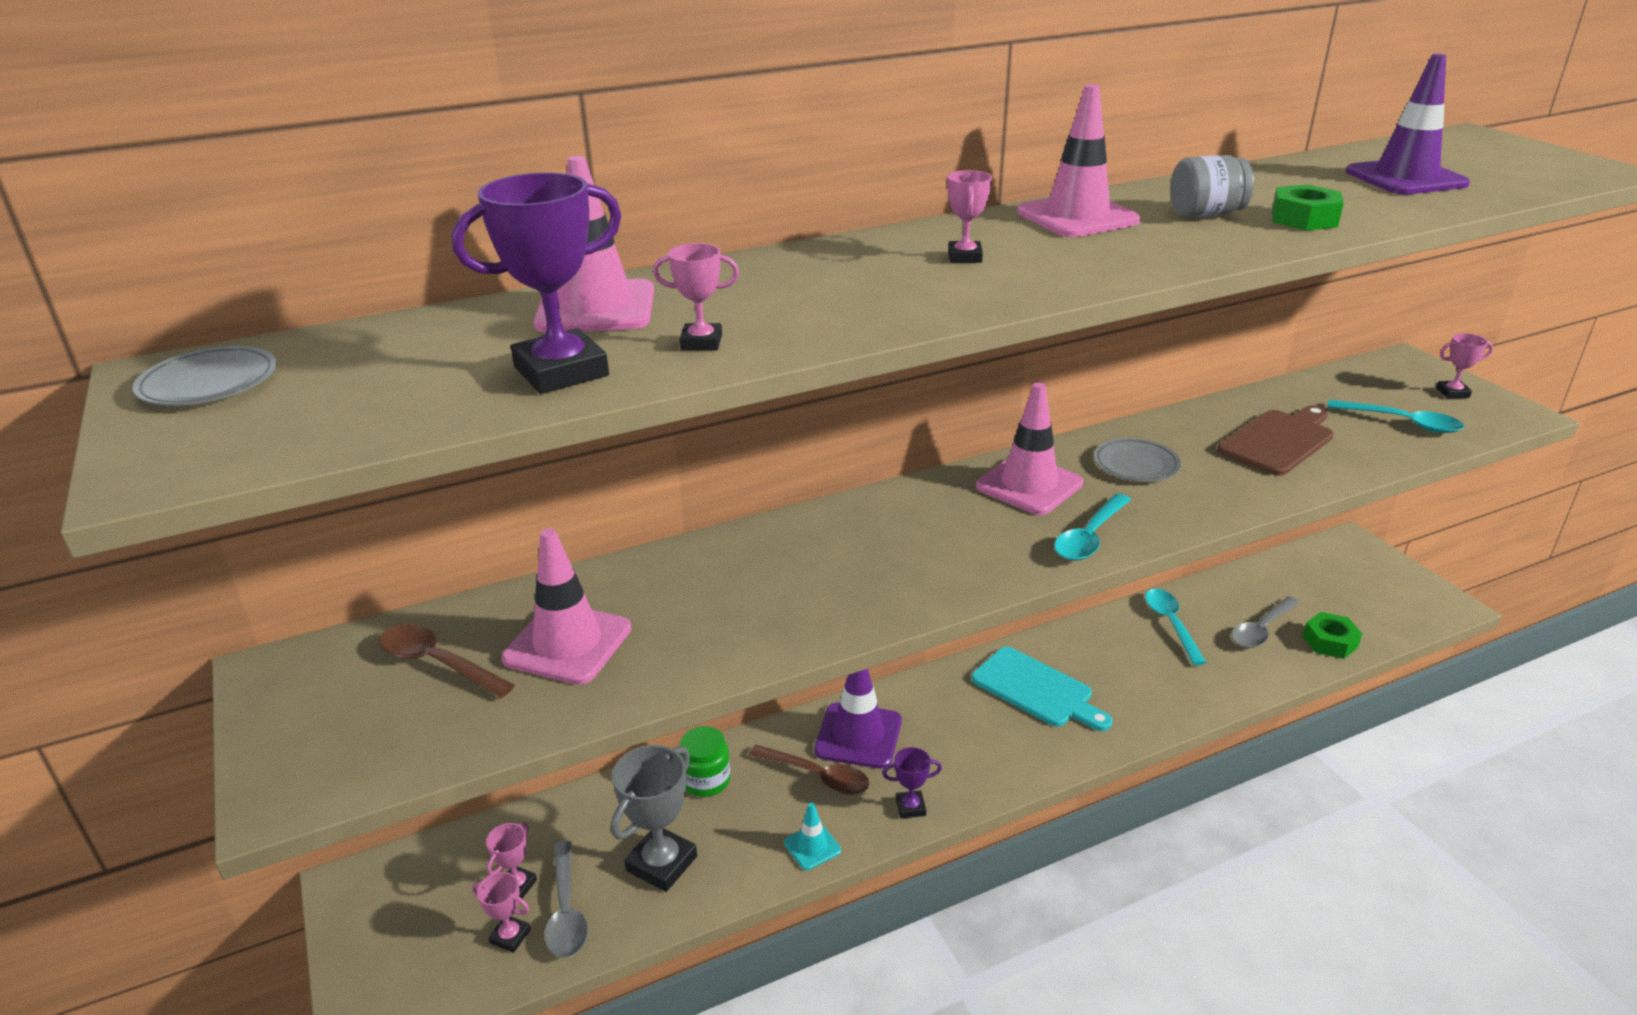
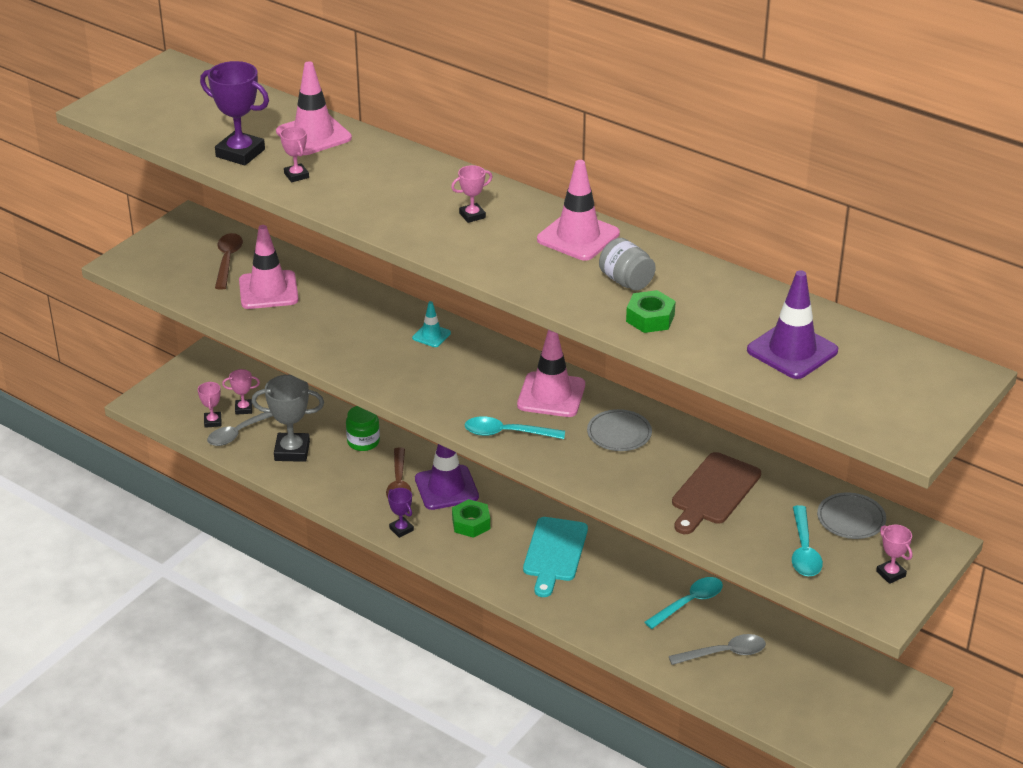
camera: 60 degrees right, 5 degrees up
grey plate [132,346,276,406] -> grey plate moved to [817,492,886,539]
turquoise traffic cone [784,803,841,870] -> turquoise traffic cone moved to [412,301,451,347]
brown cutting board [1217,405,1334,476] -> brown cutting board turned 105 degrees clockwise [672,452,761,534]
grey spoon [1231,596,1300,648] -> grey spoon turned 150 degrees clockwise [669,634,766,665]
green nut [1303,612,1362,659] -> green nut moved to [452,499,490,538]

